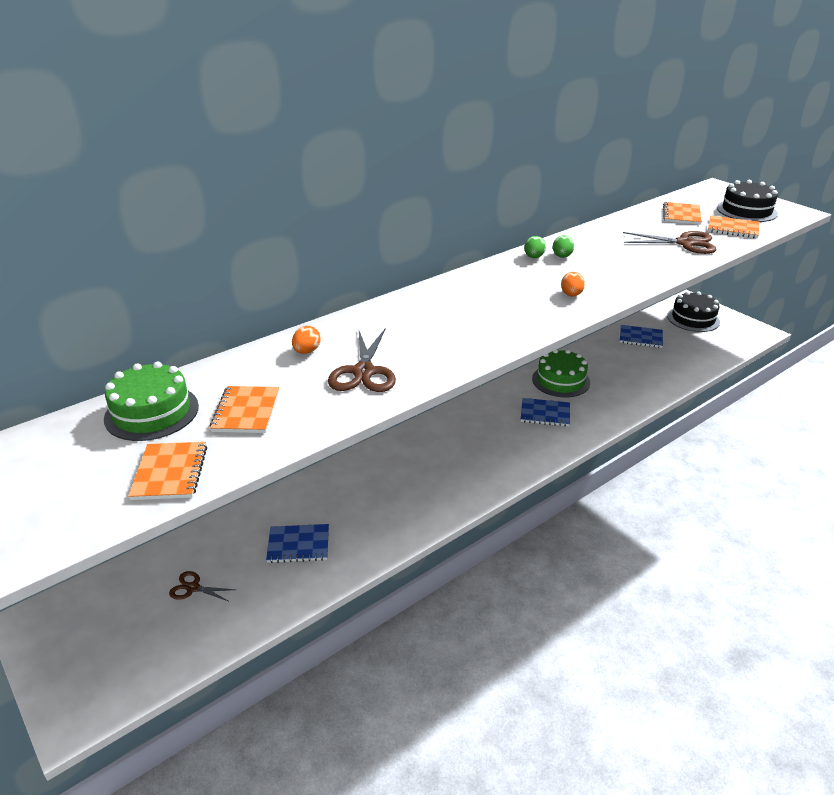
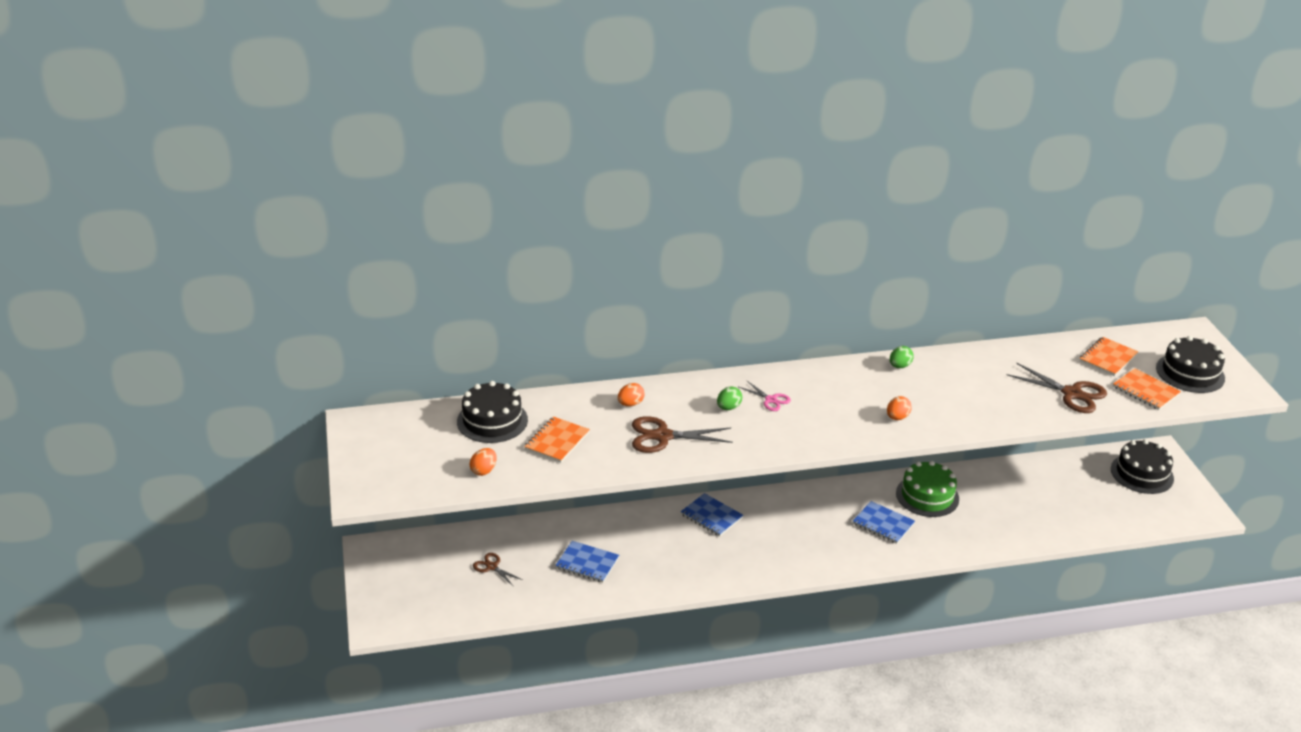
camera: 25 degrees right, 0 degrees up
green cake [104,361,199,441] -> black cake [457,381,528,443]
orange notebook [128,442,207,500] -> orange egg [470,448,497,476]
brown scissors [328,329,396,392] -> brown scissors turned 60 degrees clockwise [632,416,733,453]
green egg [553,235,574,258] -> green egg moved to [717,386,742,410]
blue notebook [620,325,663,348] -> blue notebook moved to [681,493,743,536]
none -> pink scissors [739,381,791,411]

